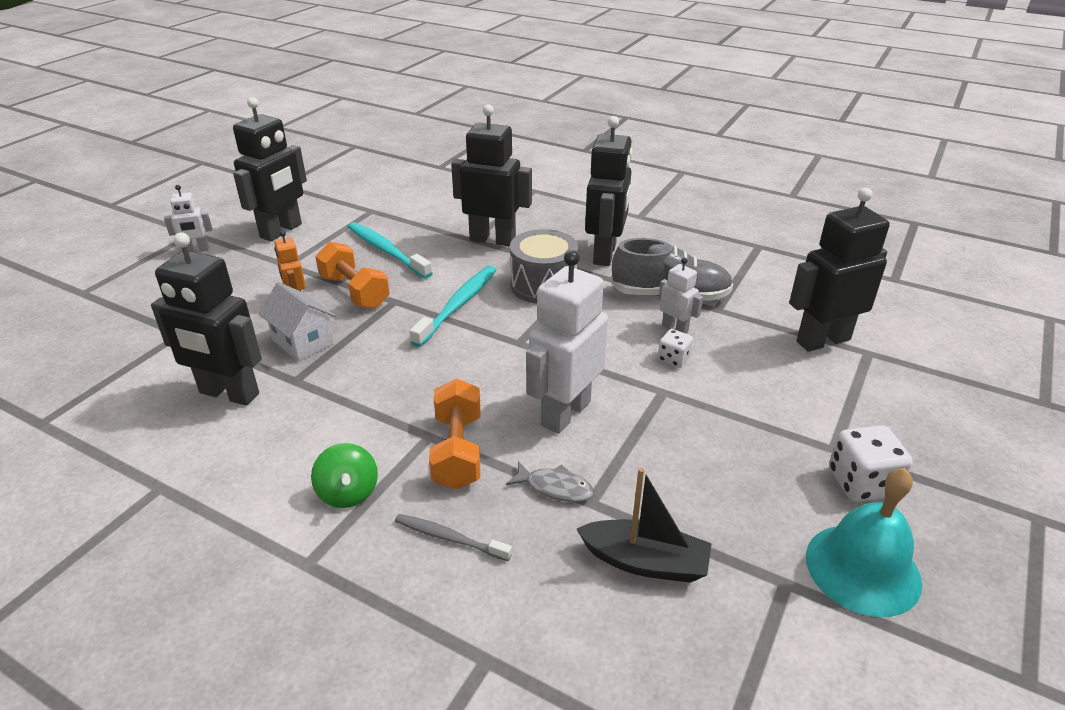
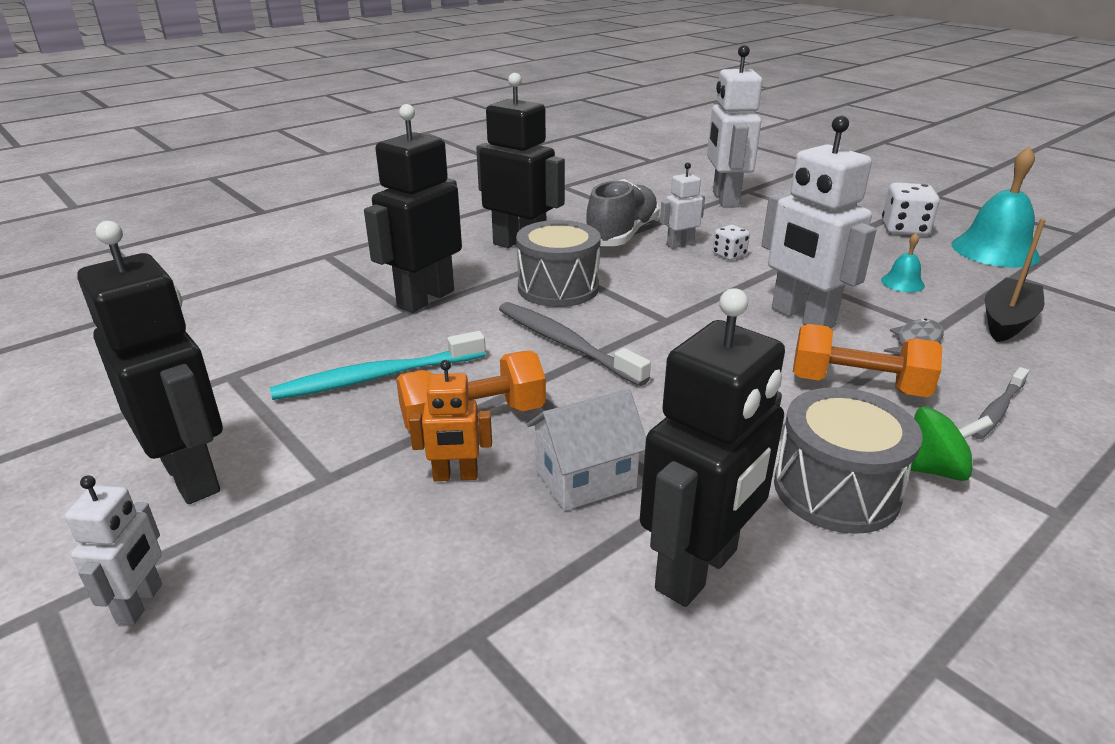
camera: 70 degrees left, 5 degrees down
turquoise toothbrush [409,266,496,347] -> grey toothbrush [499,302,651,386]
black robot [789,188,890,352] -> white robot [707,45,763,208]
none -> grey drum [774,387,923,534]
none -> turquoise bell [881,233,925,292]

